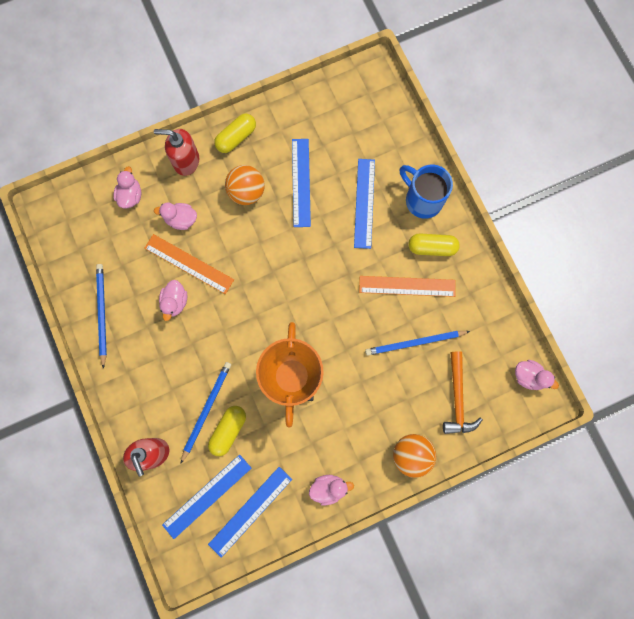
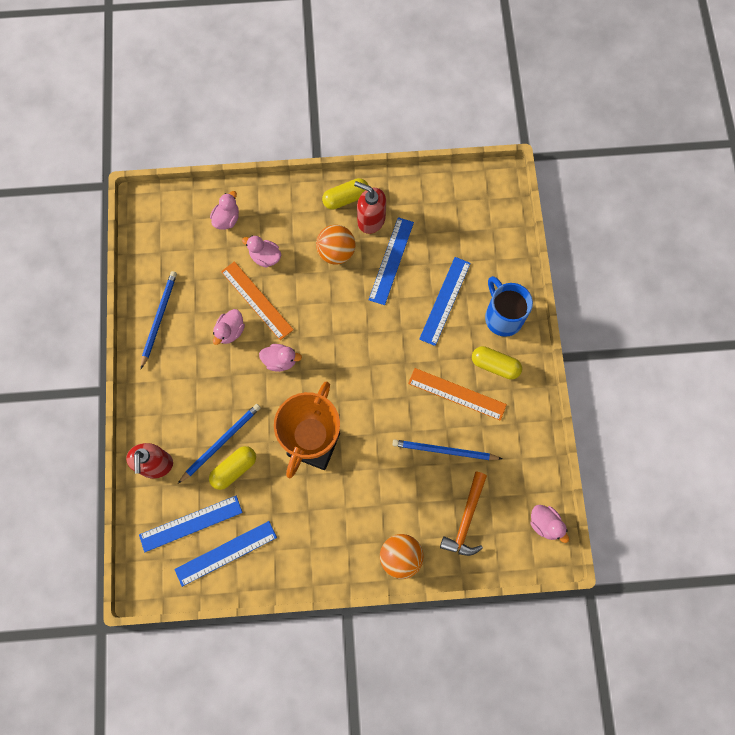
camera: 20 degrees right, 5 degrees down
red soap dispenser [154,129,199,176] -> red soap dispenser moved to [354,181,386,234]
pink duck [309,475,354,506] -> pink duck moved to [259,344,302,372]

